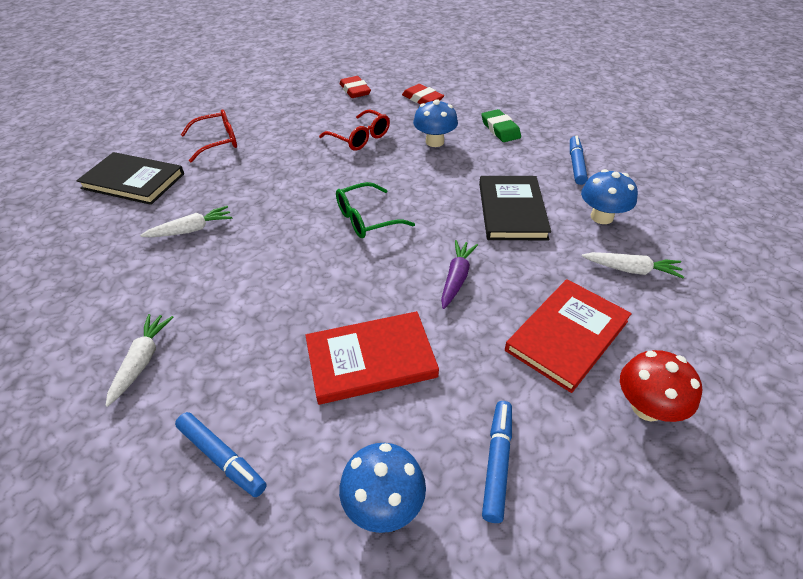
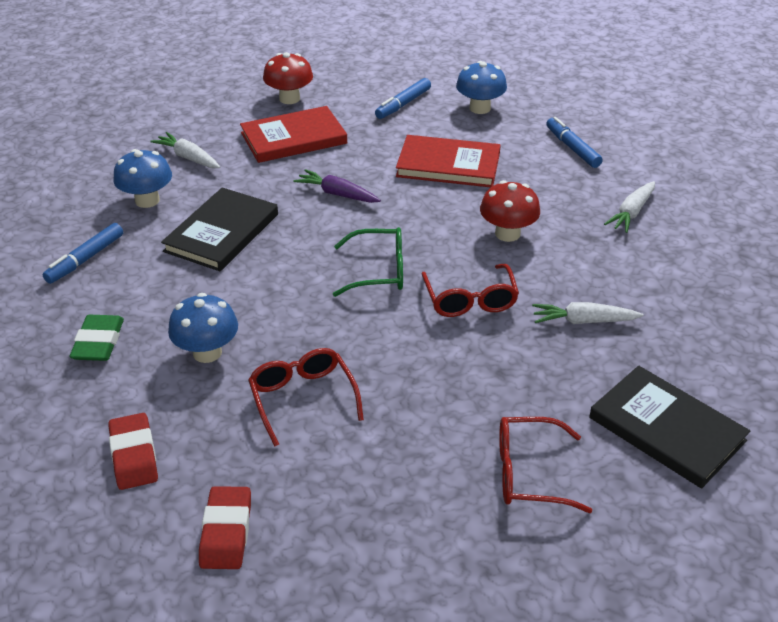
camera: 155 degrees left, 5 degrees down
purple carrot [441,240,478,309] -> purple carrot turned 75 degrees clockwise [293,169,381,203]
none -> red glasses [422,264,519,317]
none -> red mushroom [480,180,540,242]

